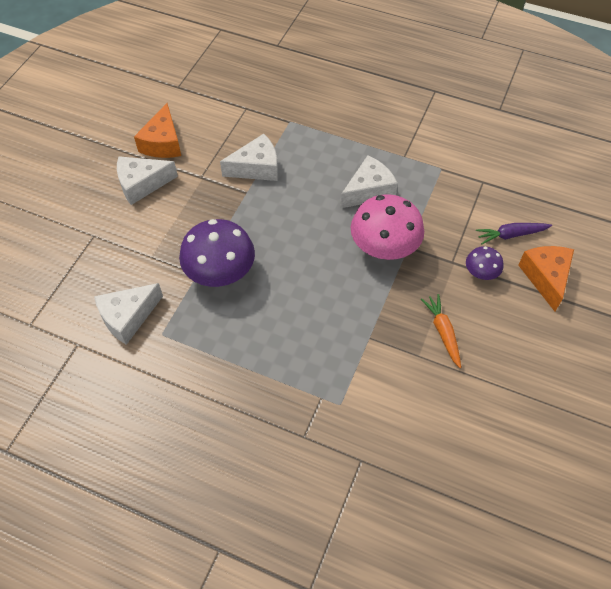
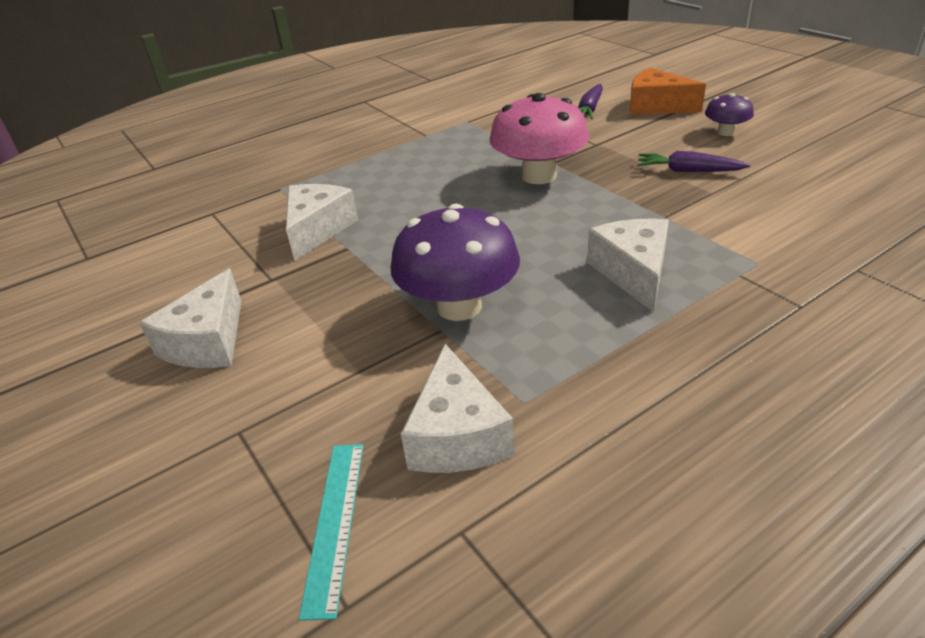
camera: 55 degrees left, 20 degrees down
orange cheese [134,103,181,158] -> none
white cheese [340,155,398,208] -> white cheese moved to [587,219,669,312]
orange carrot [421,294,461,368] -> purple carrot [637,151,750,172]
purple mushroom [466,246,503,280] -> purple mushroom moved to [705,93,754,136]
none -> turquoise ruler [299,444,364,621]

